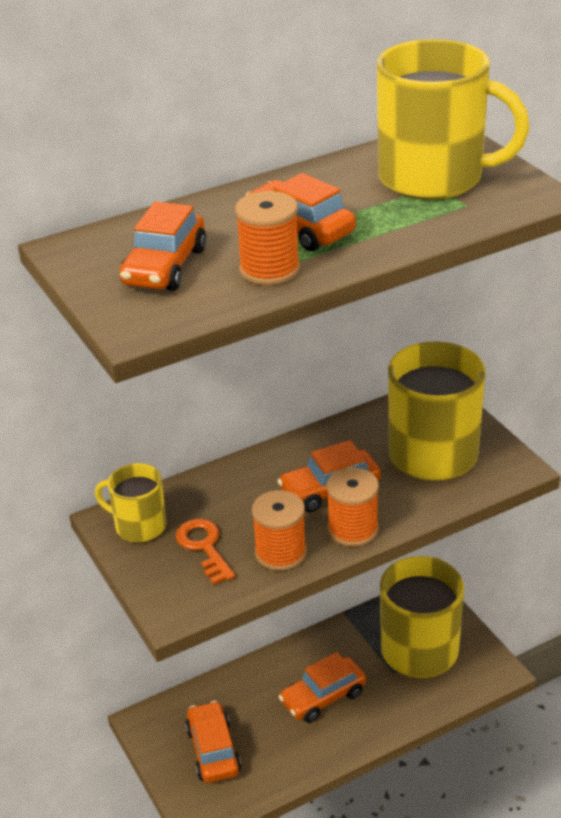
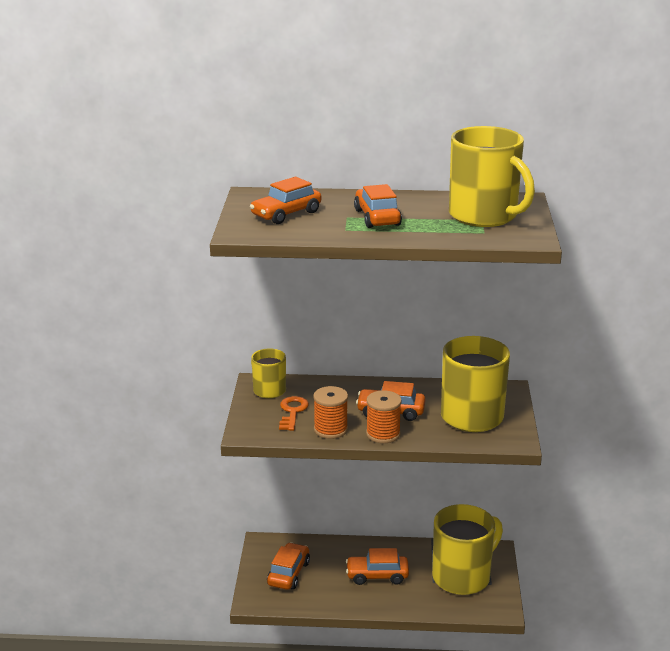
camera: 30 degrees right, 10 degrees down
orange spool [235,191,300,285] -> none

